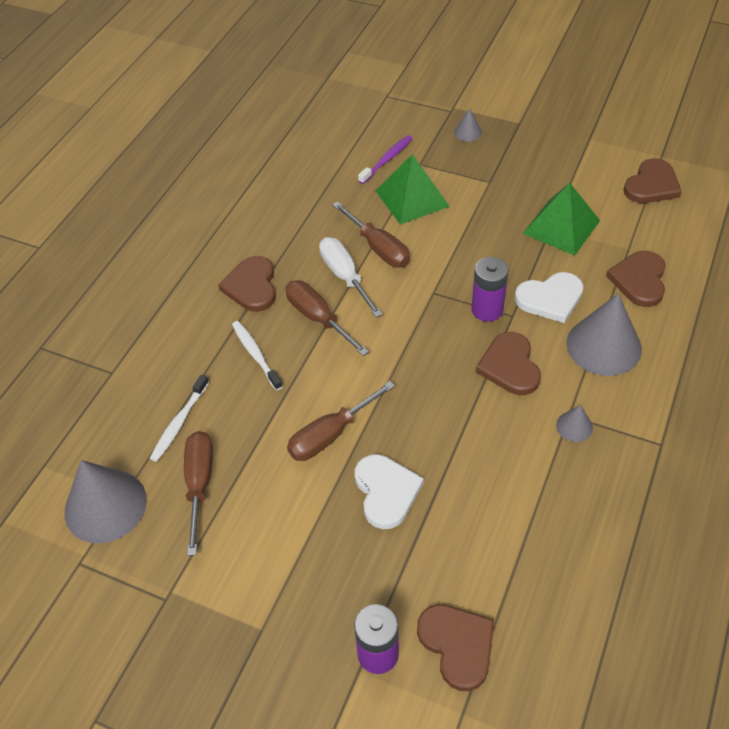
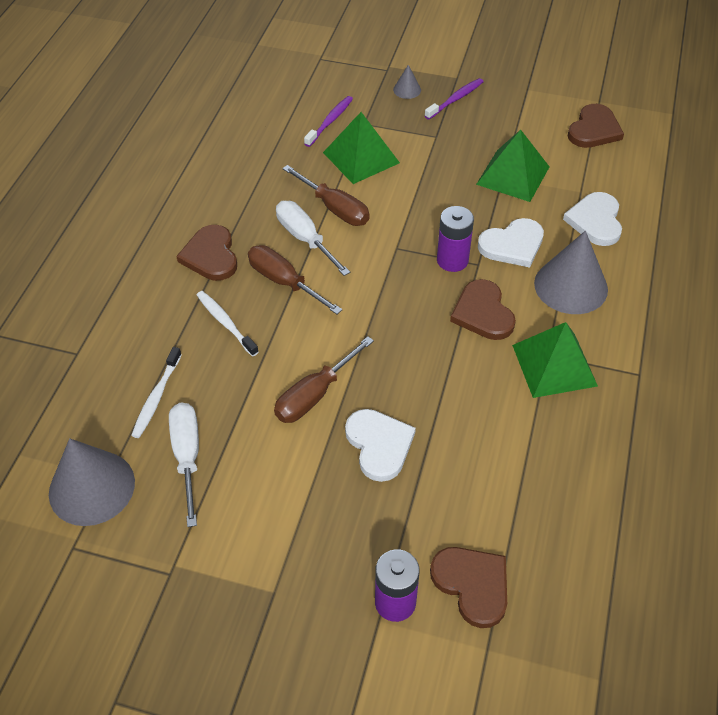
camera: 10 degrees left, 0 degrees up
brown screwdriver [184,431,213,556] -> white screwdriver [169,402,199,527]
grey cone [556,405,593,442] -> green pyramid [512,322,598,398]
brown heart [606,251,666,307] -> white heart [563,192,622,246]
none -> purple toothbrush [425,78,484,120]

